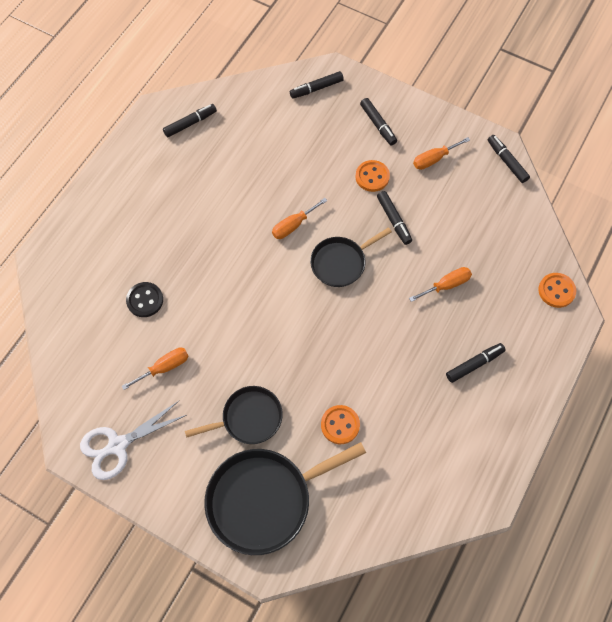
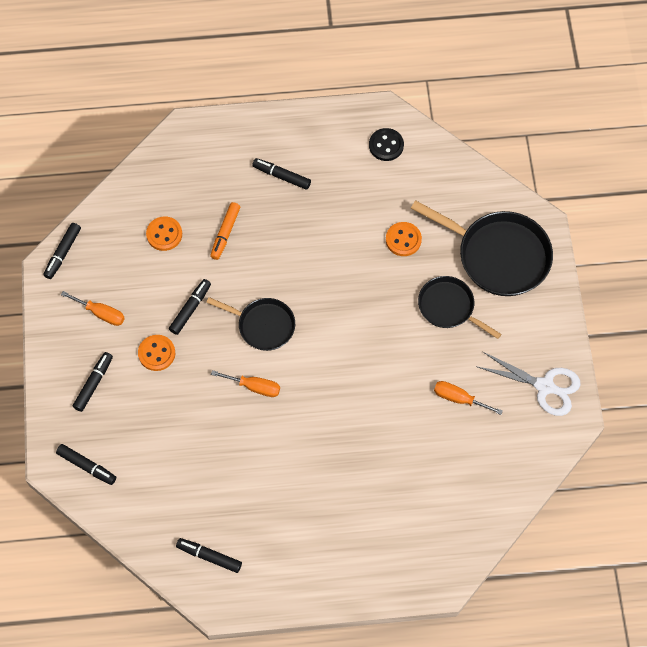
camera: 125 degrees left, 0 degrees up
black button [126,282,163,317] -> black button moved to [369,128,404,161]
orange screwdriver [409,267,472,302] -> orange marker [210,202,240,260]
orange button [538,273,576,308] -> orange button moved to [146,217,182,251]

